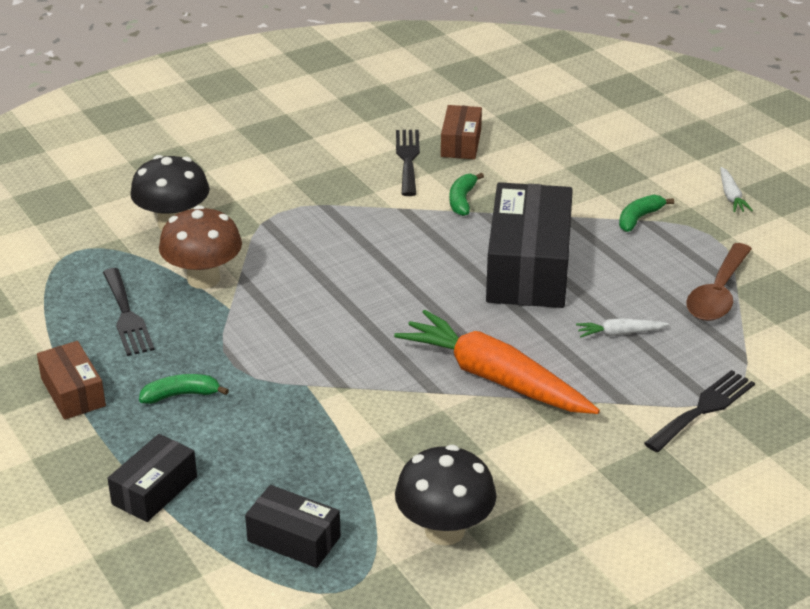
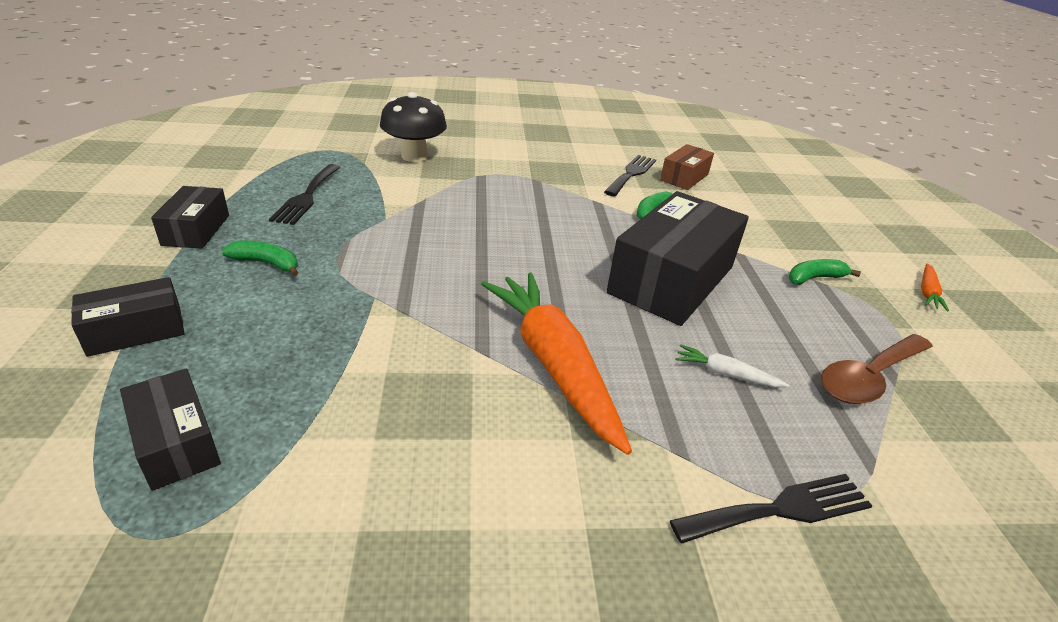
camera: 25 degrees right, 0 degrees up
brown box [37,341,106,420] -> black box [151,186,229,249]
brown mushroom [159,205,242,289] -> none
black mushroom [395,445,497,546] -> none
white carrot [720,167,753,212] -> orange carrot [921,263,949,312]

